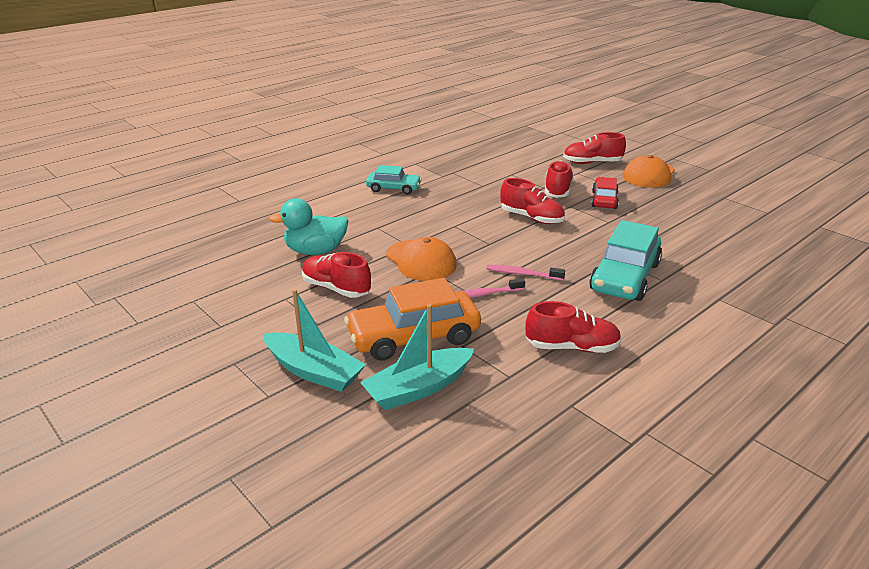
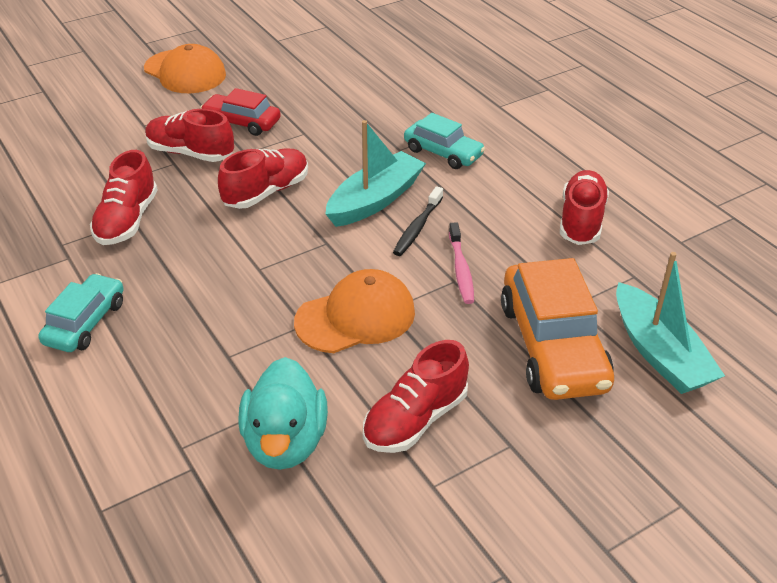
camera: 80 degrees left, 10 degrees up
turquoise boat [263,289,366,392] -> turquoise boat moved to [325,120,426,227]
pink toothbrush [486,265,565,280] -> black toothbrush [393,186,443,256]
red shoe [563,132,626,164] -> red shoe moved to [90,150,158,245]
turquoise car [589,220,662,301] -> turquoise car [404,113,485,169], size x0.59

